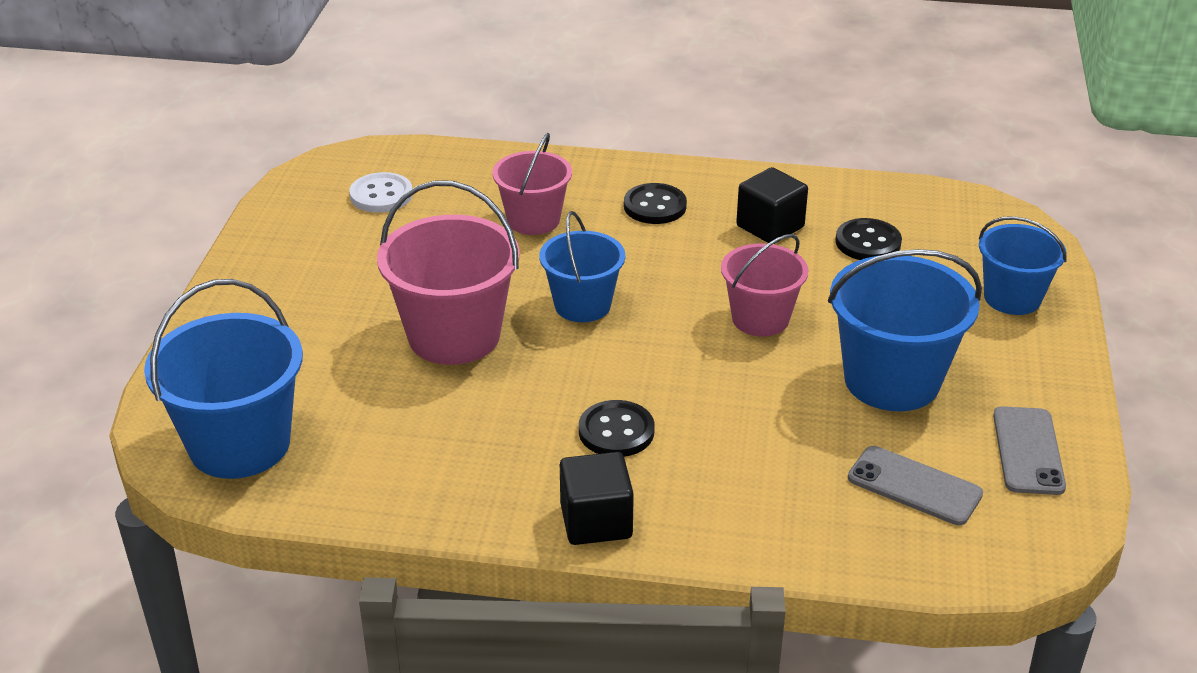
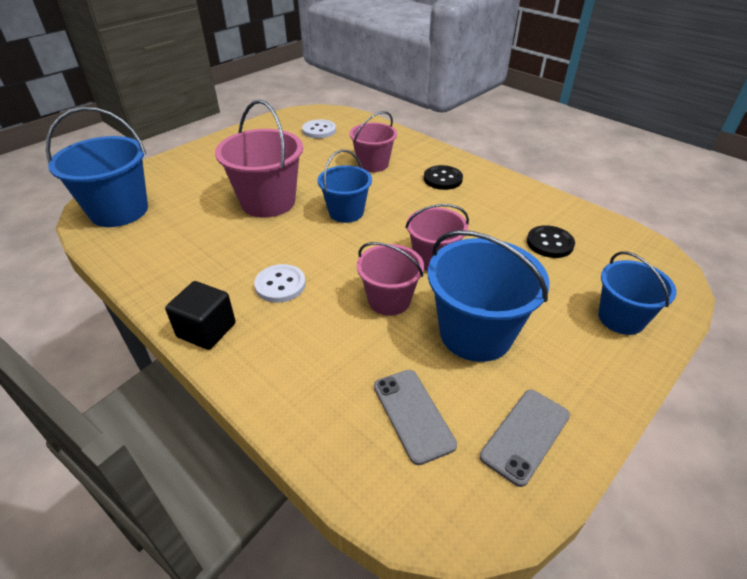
camera: 35 degrees right, 5 degrees up
black button [579,400,655,457] -> white button [254,264,306,303]
black cube [736,167,808,244] -> none
none -> pink bucket [357,242,424,316]

